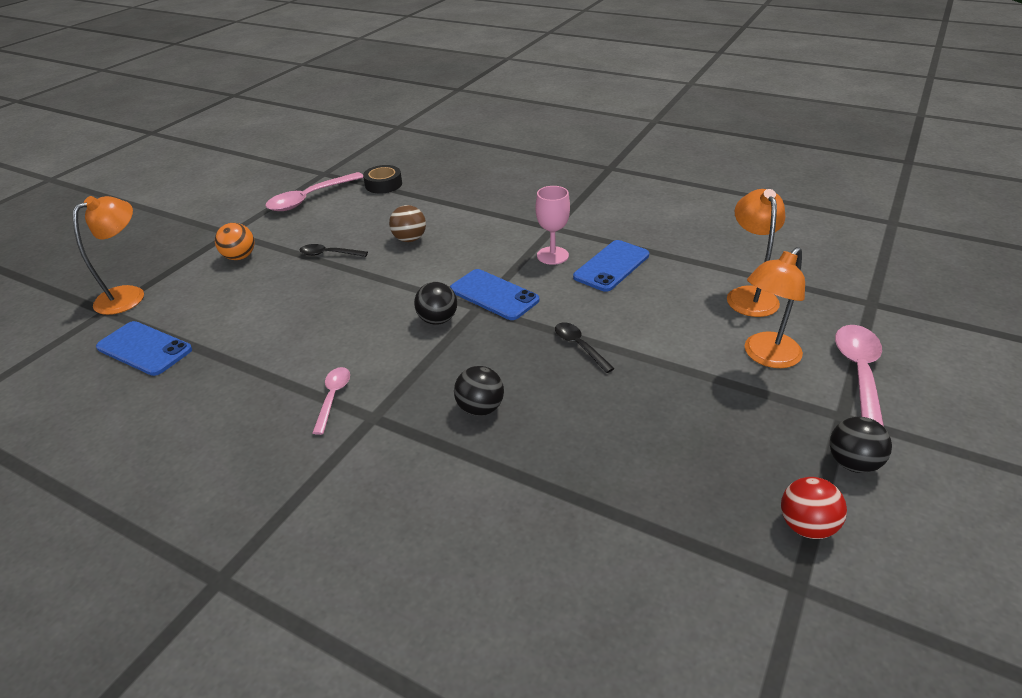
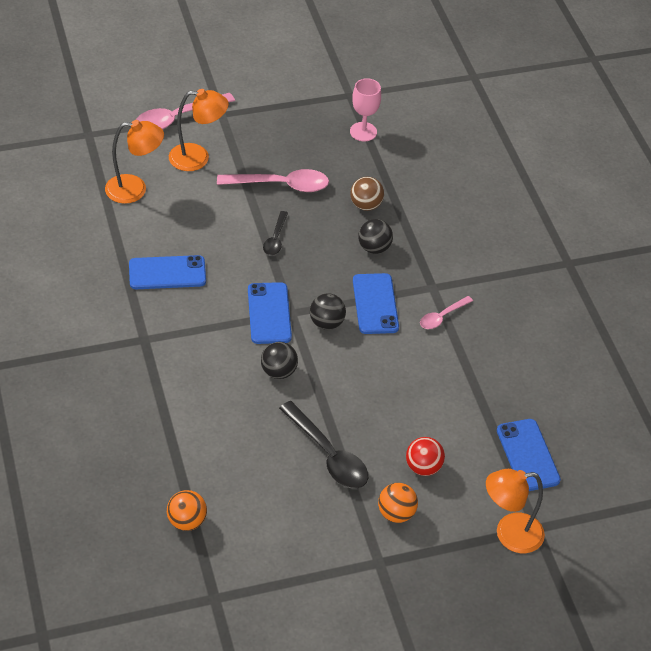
camera: 140 degrees left, 10 degrees up
pink spoon [265,172,363,211] -> pink spoon moved to [217,169,329,192]
black spoon [299,244,368,257] -> black spoon [279,401,368,488], size x1.78
black tape [363,165,402,194] -> orange ball [167,490,207,531]
brown ball [389,205,426,242] -> brown ball moved to [350,177,384,211]
pink goblet [535,186,570,265] -> pink goblet moved to [350,78,381,141]
orange lamp [727,189,786,317] -> orange lamp turned 135 degrees counterclockwise [105,120,164,204]
red ball [781,477,847,539] -> red ball moved to [406,437,445,476]
black ball [830,417,892,473] -> black ball moved to [261,342,298,379]
none -> blue phone [353,273,399,334]

